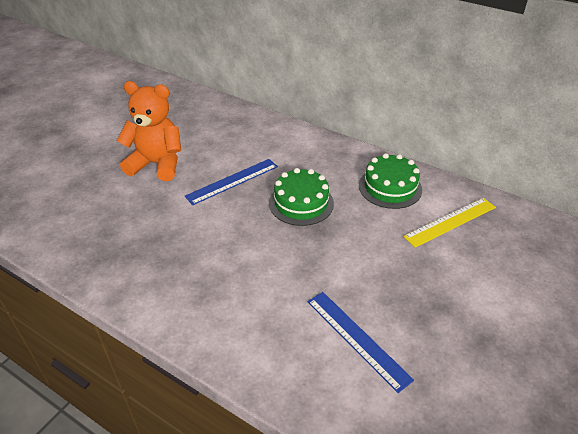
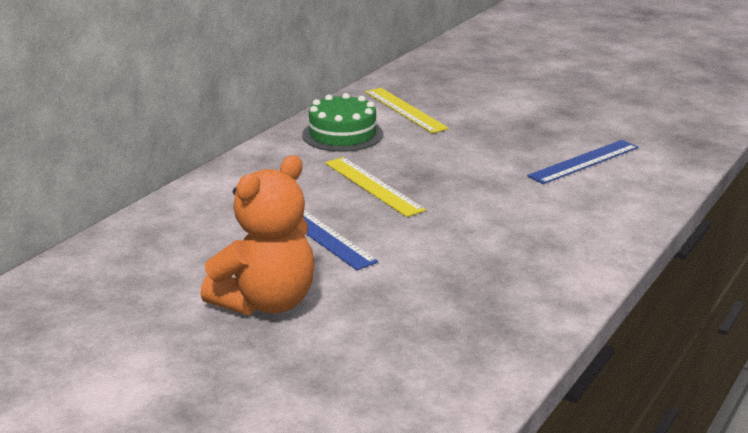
camera: 90 degrees left, 15 degrees down
orange teddy bear [117,81,181,181] -> orange teddy bear turned 150 degrees counterclockwise [200,155,315,315]
green cake [269,168,334,226] -> yellow ruler [325,157,426,217]

